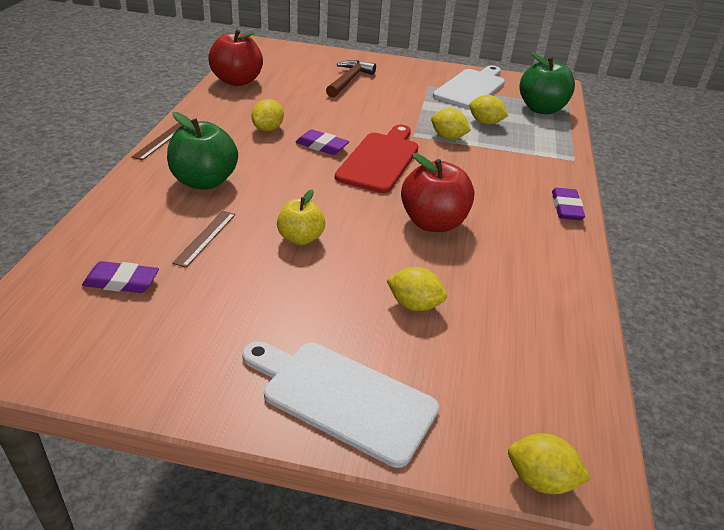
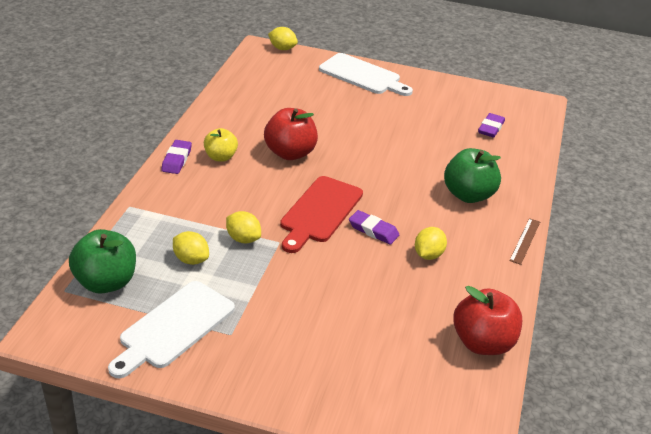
camera: 175 degrees left, 0 degrees up
purple eraser [82,261,159,293] -> purple eraser turned 75 degrees counterclockwise [478,113,505,137]
brown ruler [172,211,236,268] -> none
yellow apple [277,190,325,245] -> yellow apple moved to [204,128,238,161]
brown hammer [326,60,376,98] -> none
yellow lemon [387,267,447,311] -> none

